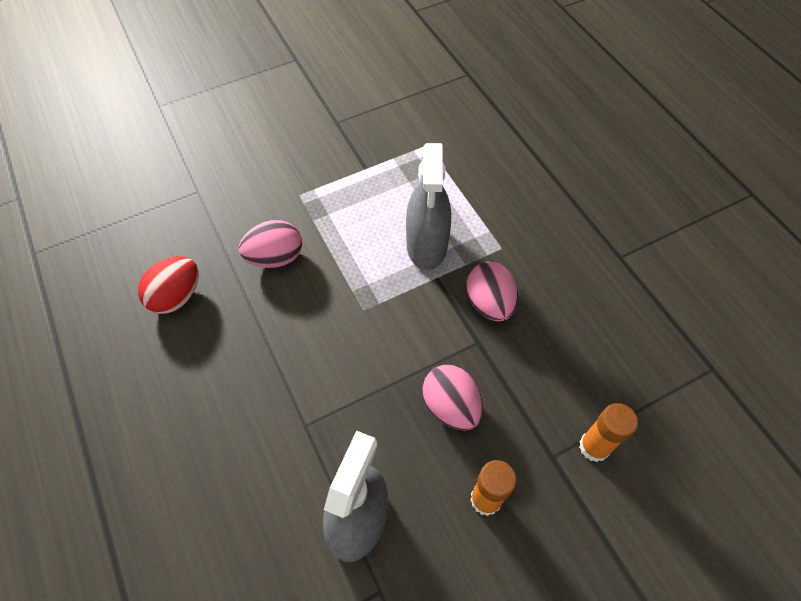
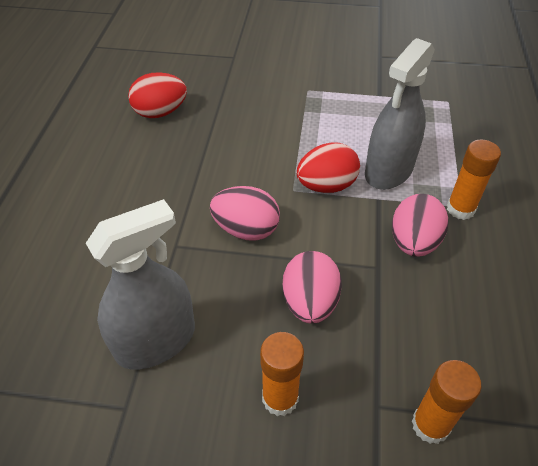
camera: 35 degrees right, 10 degrees down
pink egg [239,220,302,268] -> pink egg moved to [210,186,280,241]
none -> red egg [296,142,360,193]
none -> orange glue stick [447,139,501,220]

